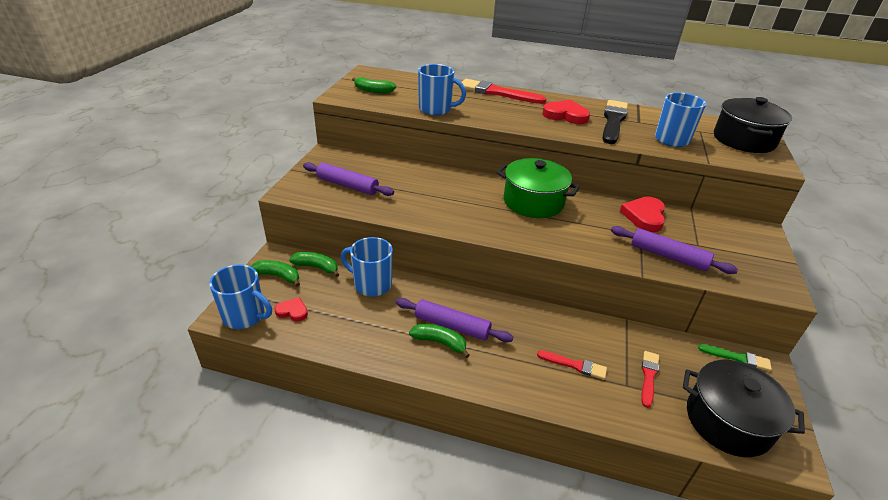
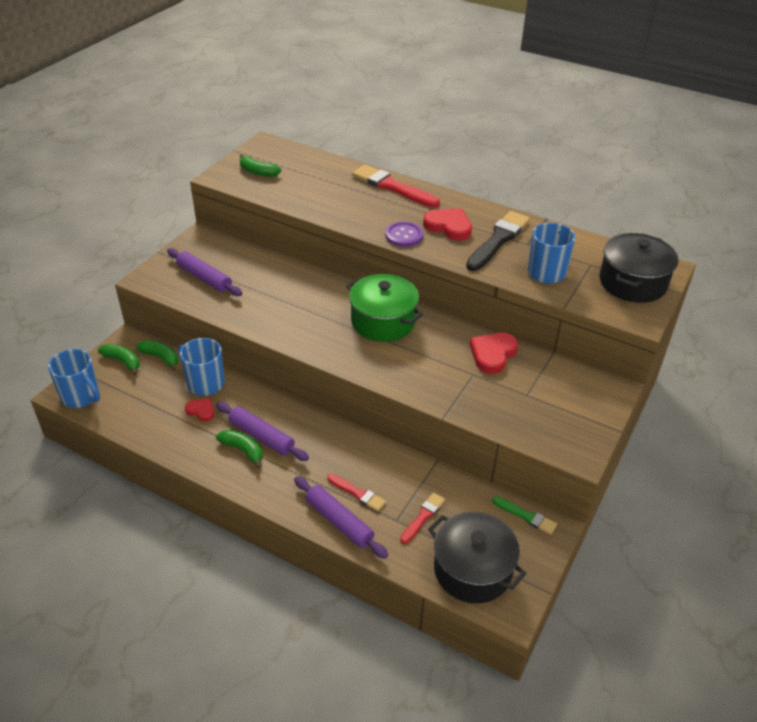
camera: 15 degrees right, 5 degrees up
red heart [274,297,308,321] -> red heart moved to [185,398,214,421]
blue mug [418,64,466,115] -> none
purple rolling pin [611,226,738,274] -> purple rolling pin moved to [294,476,388,559]
none -> purple button [385,221,423,247]

